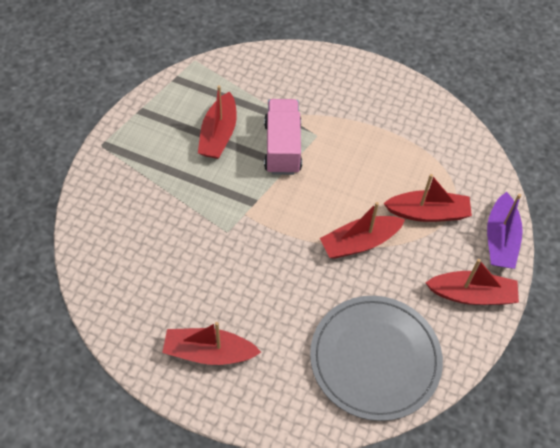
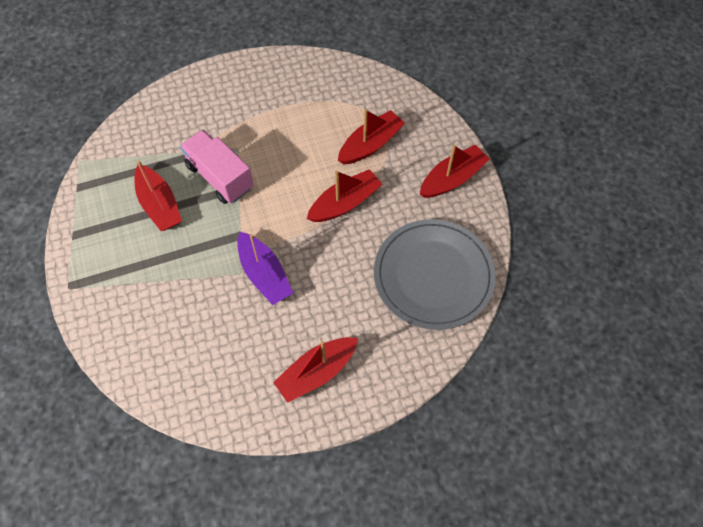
camera: 40 degrees left, 5 degrees up
red boat [320,202,405,259] -> red boat turned 150 degrees counterclockwise [307,169,383,222]
purple boat [487,192,523,269] -> purple boat moved to [237,232,293,305]

